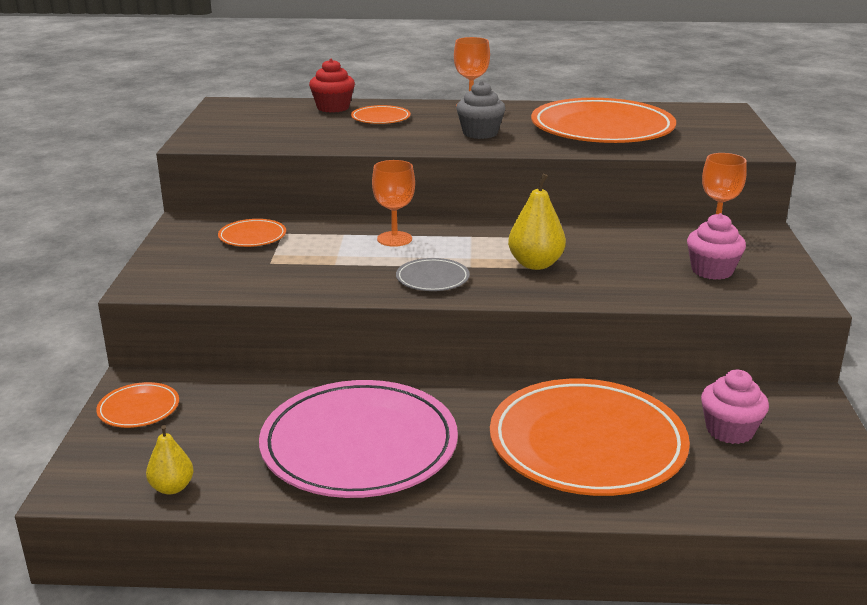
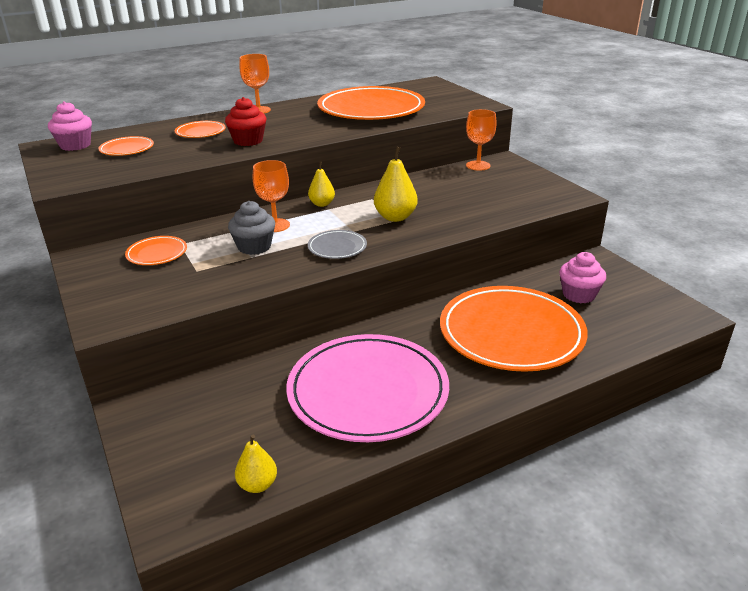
camera: 30 degrees left, 5 degrees up
orange plate [96,382,179,428] -> orange plate moved to [98,136,154,156]
red cupcake [309,59,355,112] -> red cupcake moved to [225,97,266,146]
grey cupcake [456,81,506,139] -> grey cupcake moved to [228,201,275,255]
pink cupcake [687,213,746,280] -> pink cupcake moved to [48,101,92,151]
none -> yellow pear [308,161,335,207]

